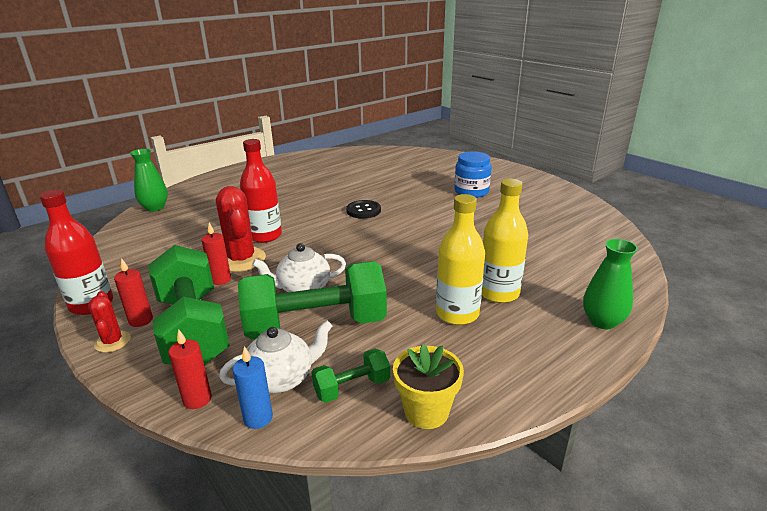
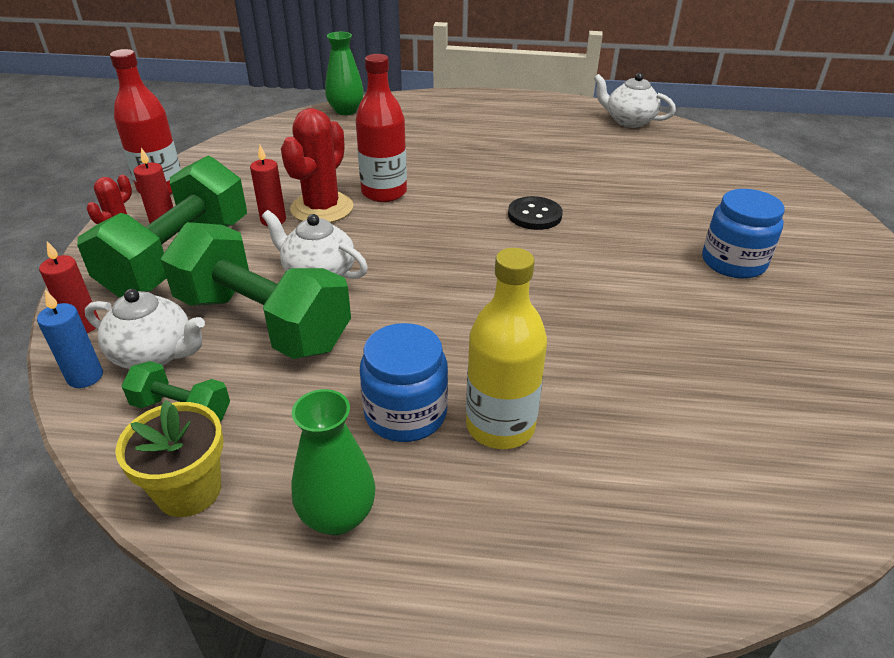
camera: 45 degrees right, 10 degrees up
yellow bottle [436,194,485,325] -> blue jar [360,323,448,442]
green vase [583,239,638,329] -> green vase moved to [291,389,375,535]
none -> white teapot [594,73,676,128]

